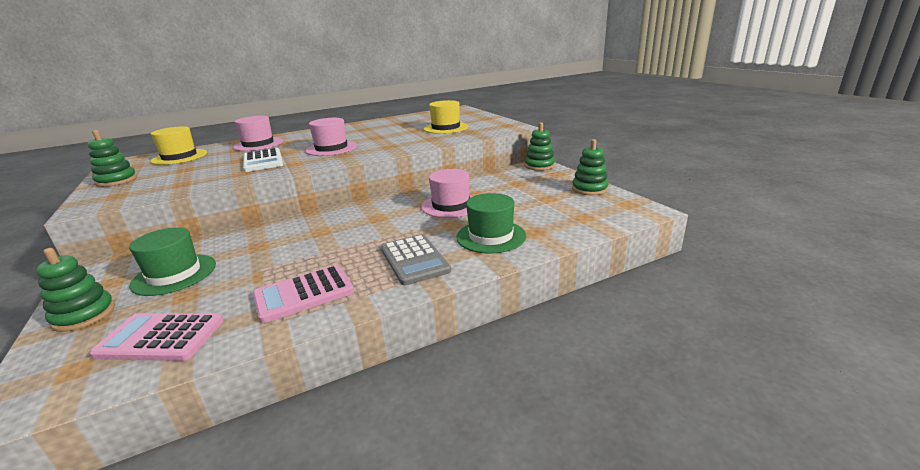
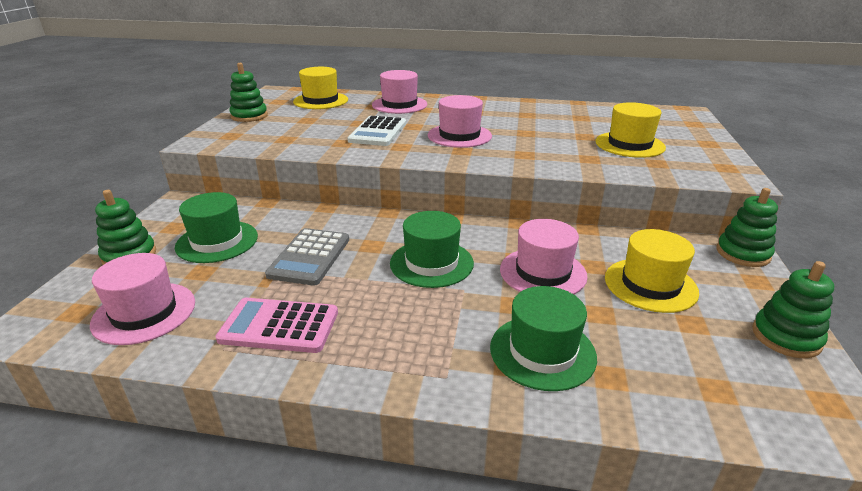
camera: 35 degrees right, 5 degrees up
pink calculator [90,313,223,361] -> pink hat [90,253,195,345]
grey calculator [381,234,451,285] -> grey calculator moved to [265,228,349,286]
none -> green hat [390,211,474,288]
none -> yellow hat [605,229,699,313]

